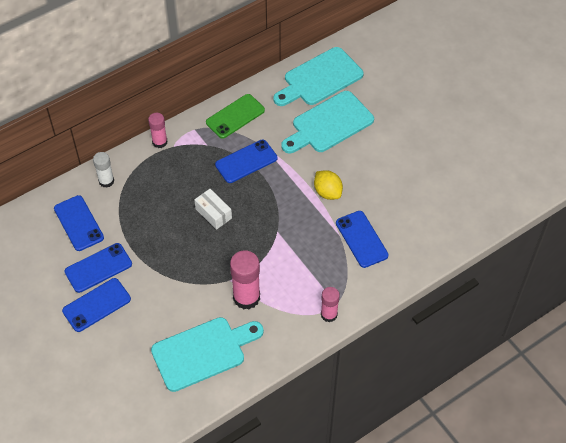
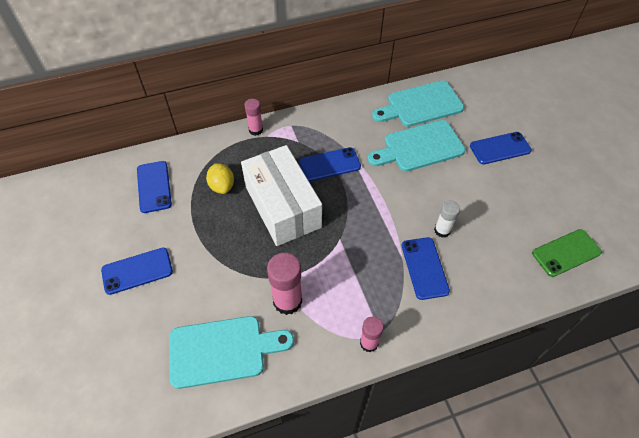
camera: 15 degrees right, 0 degrees up
blue phone [65,243,132,293] -> blue phone moved to [470,132,532,164]
white glue stick [93,152,114,188] -> white glue stick moved to [434,200,460,238]
white box [194,189,232,230] -> white box [241,145,322,246], size x2.37
green phone [206,94,265,139] -> green phone moved to [532,229,602,277]
yellow lemon [314,170,343,200] -> yellow lemon moved to [206,163,234,194]

